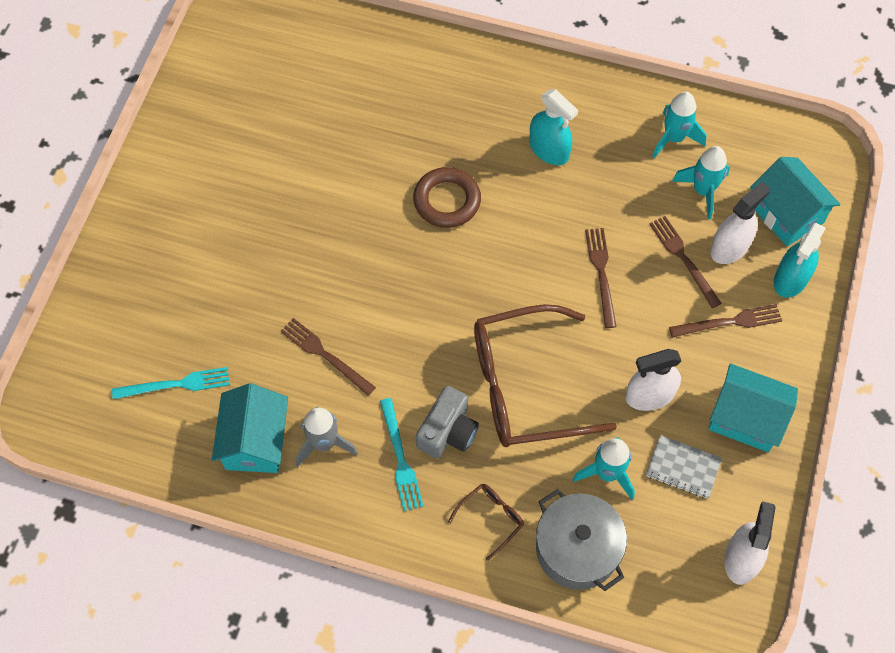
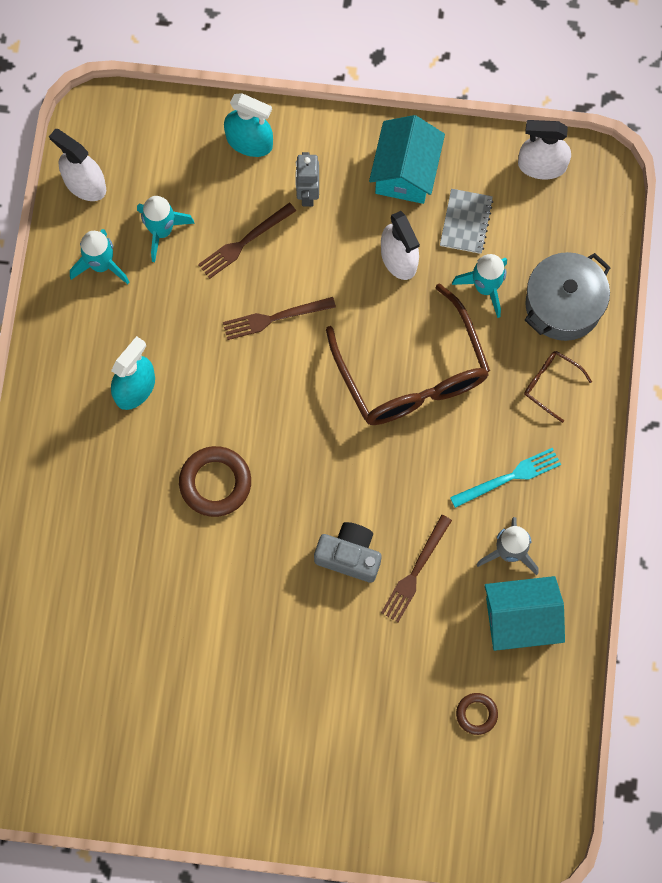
camera: 100 degrees left, 10 degrees up
turquoise fork [112,367,230,399] -> brown ring [456,693,498,735]
grey camera [416,386,479,459] -> grey camera moved to [314,522,382,583]
brown fork [669,304,782,338] -> grey robot [296,152,319,207]
white spray bottle [710,182,770,264] -> white spray bottle moved to [49,129,106,201]
turquoise house [750,157,841,246] -> none

